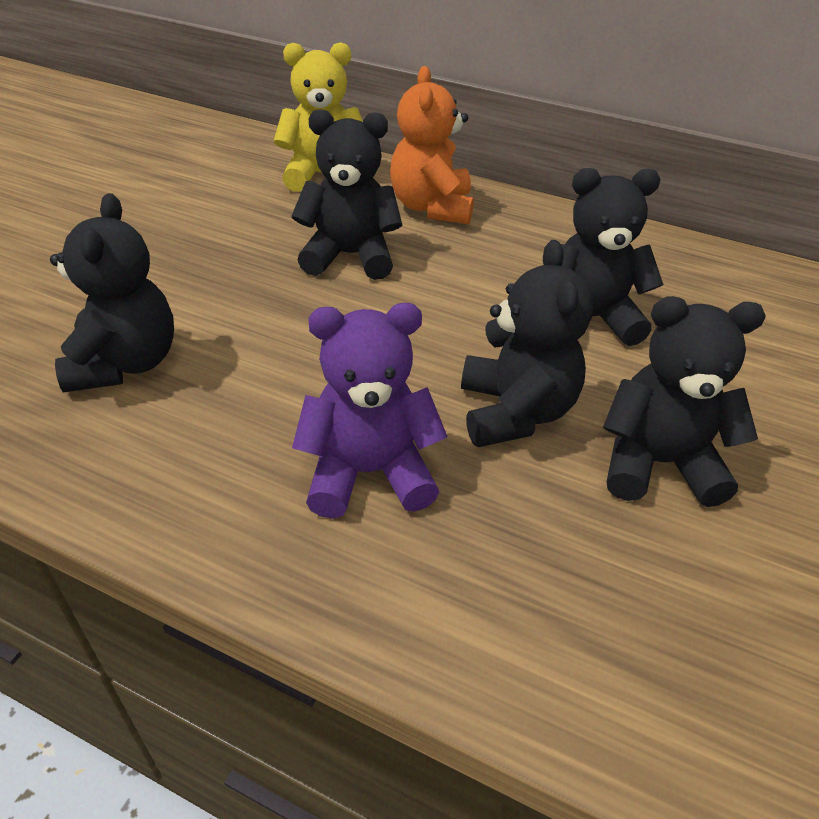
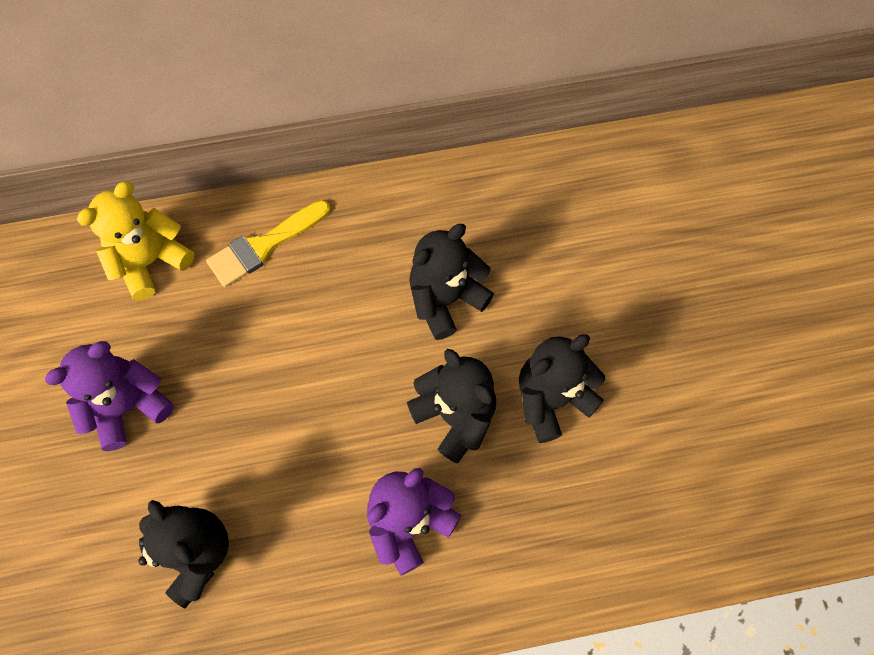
camera: 35 degrees left, 25 degrees up
black teddy bear [291,109,402,280] -> none
orange teddy bear [390,66,474,224] -> yellow brush [206,200,330,287]
none -> purple teddy bear [45,341,174,451]

